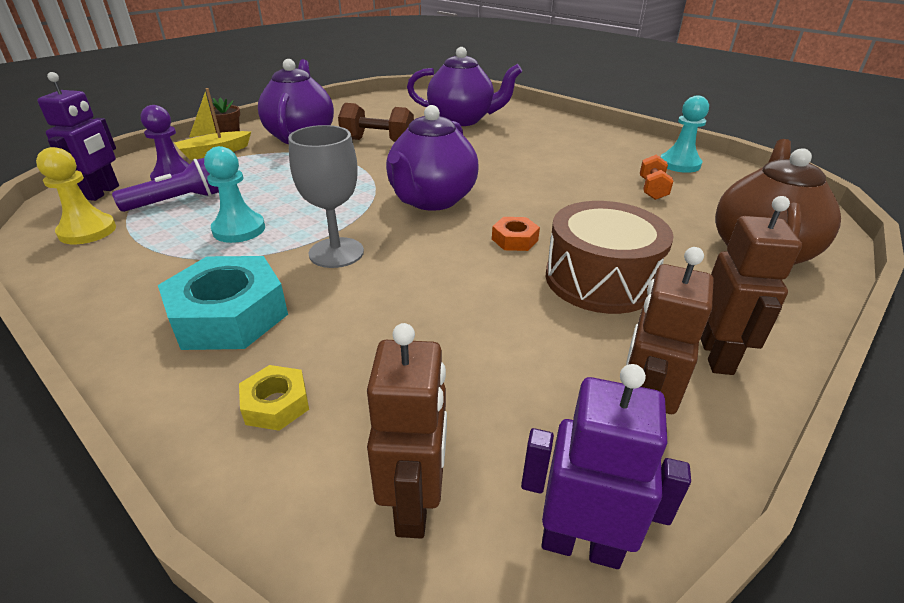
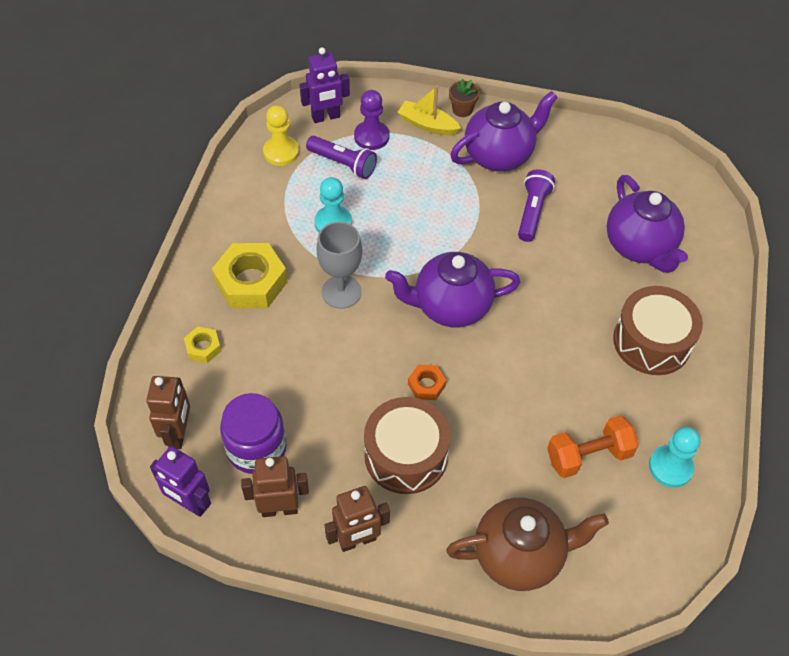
camera: 60 degrees right, 20 degrees up
turquoise nut [158,256,288,350] -> yellow nut [212,243,288,309]
brown dumbbell [338,103,414,142] -> purple flashlight [518,169,555,242]
brown robot [367,323,447,539] -> brown robot turned 60 degrees counterclockwise [146,376,190,449]
purple robot [521,364,691,569] -> purple robot turned 135 degrees clockwise [150,446,211,517]
orange dumbbell [640,155,673,200] -> orange dumbbell [547,415,639,478], size x1.56
none -> purple jar [220,393,287,474]
none -> brown drum [613,286,703,375]

